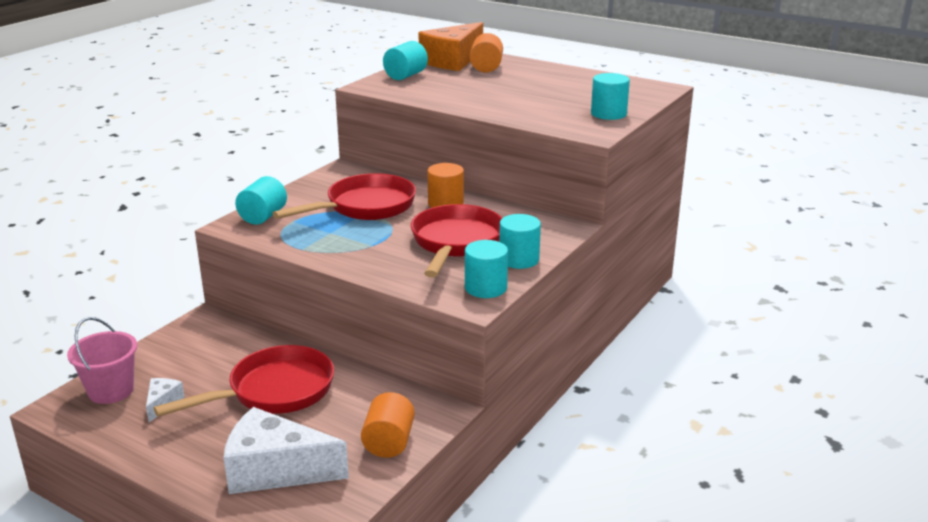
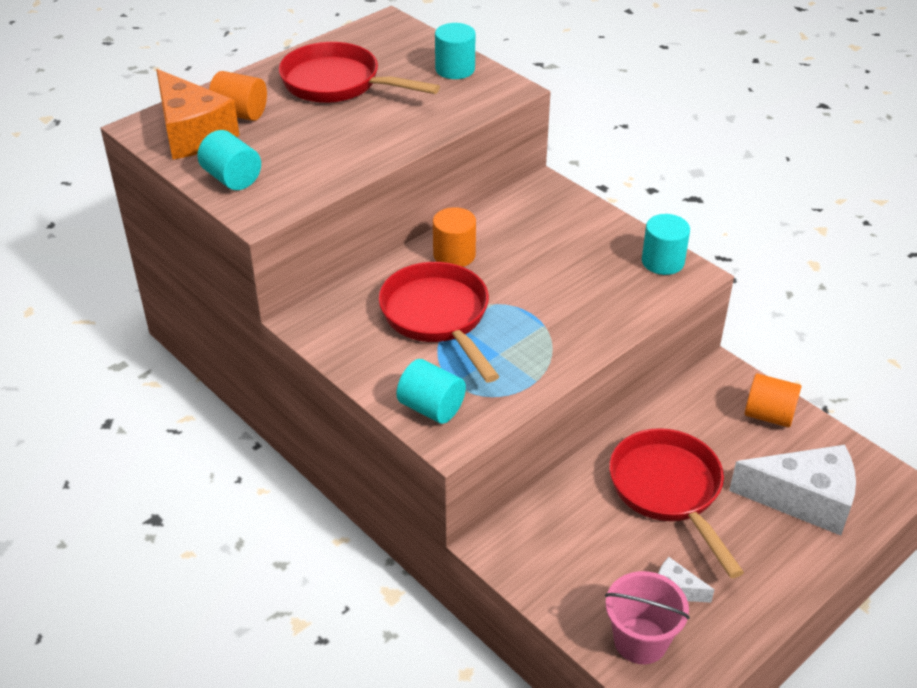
camera: 75 degrees left, 15 degrees up
white cheese [223,407,349,494] -> white cheese turned 105 degrees counterclockwise [729,445,856,535]
red pan [411,204,502,277] -> red pan moved to [279,42,440,103]
turquoise cylinder [499,214,541,269] -> none

